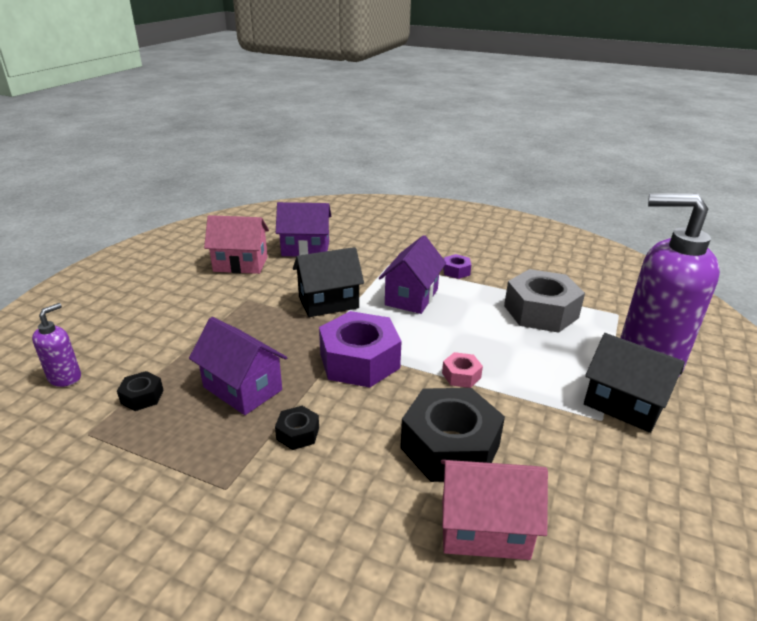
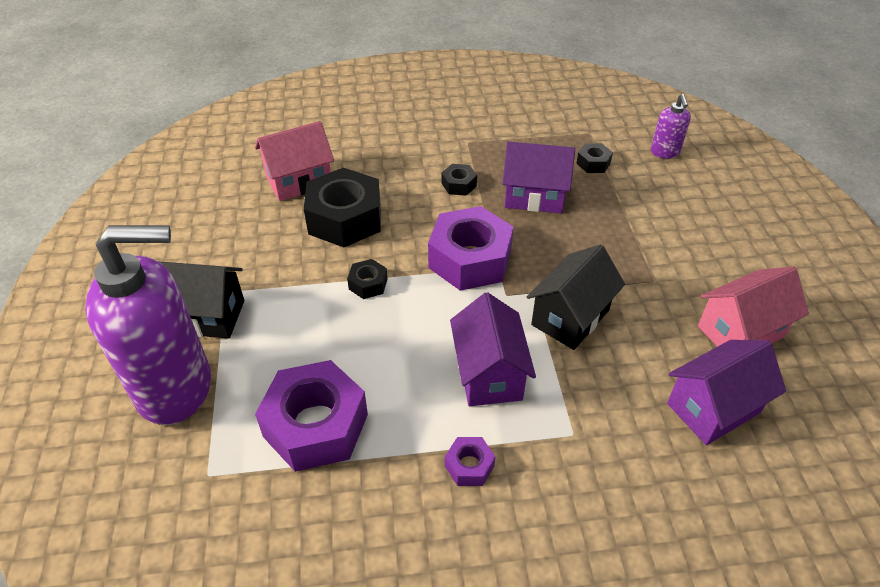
camera: 150 degrees right, 15 degrees up
pink nut [442,352,483,388] -> black nut [347,259,388,299]
grey nut [504,269,585,333] -> purple nut [255,360,368,472]

